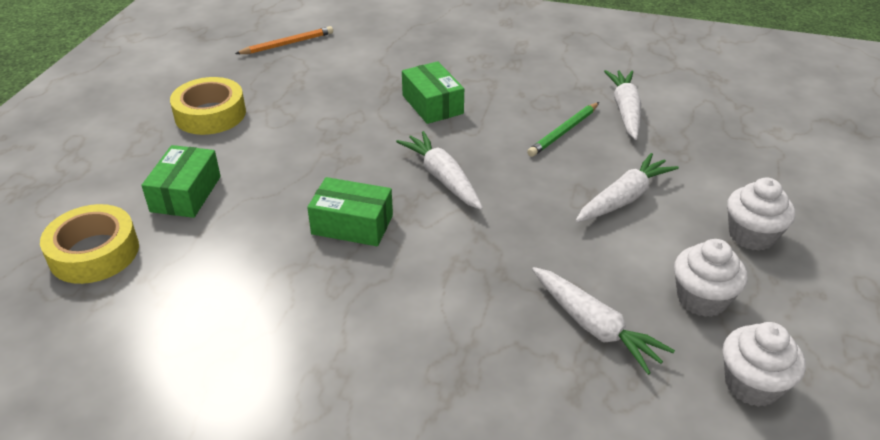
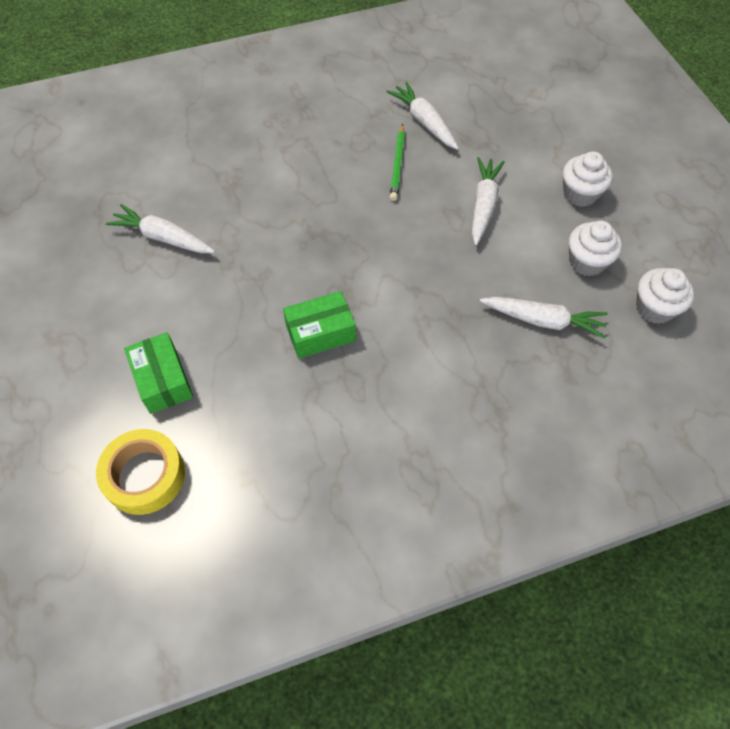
camera: 35 degrees left, 20 degrees up
yellow tape [170,77,246,135] -> none
orange pencil [235,26,333,54] -> none
white carrot [396,131,483,210] -> white carrot moved to [106,204,215,253]
green box [402,61,464,124] -> none

